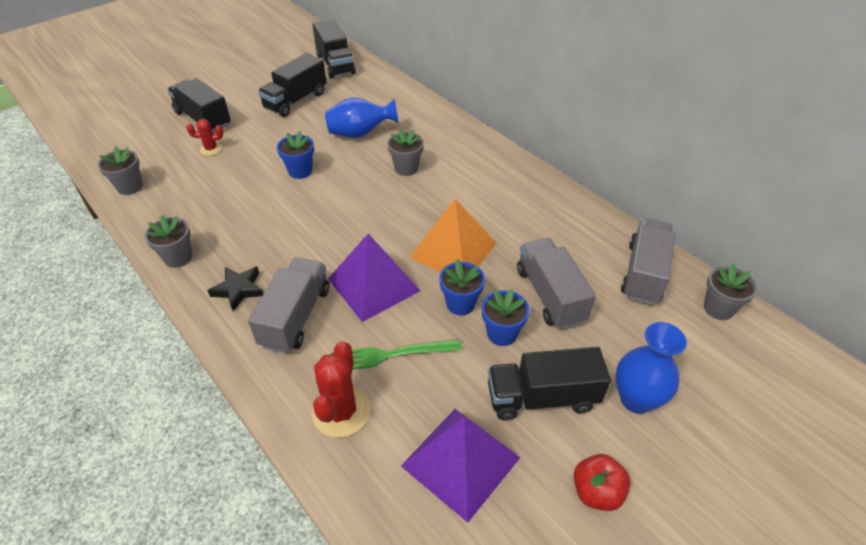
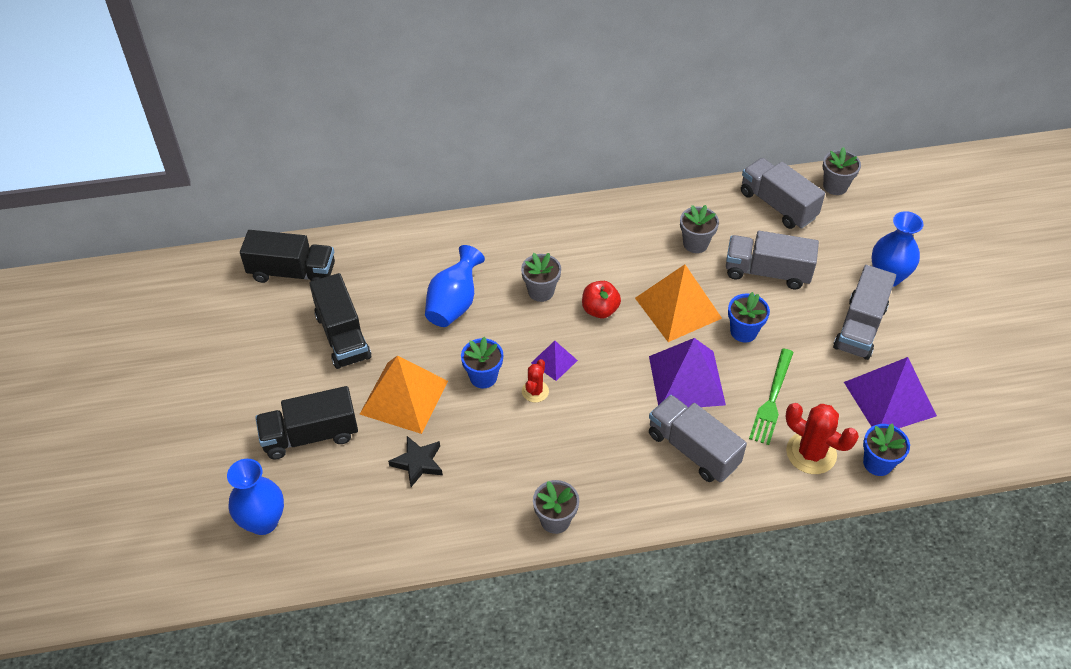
camera: 60 degrees left, 5 degrees up
grey flower pot [98,146,143,195] -> grey flower pot moved to [680,205,719,253]
red cactus [187,119,223,156] -> red cactus moved to [522,359,549,402]
black star [207,267,263,311] -> black star moved to [388,436,443,487]
blue flower pot [482,289,529,346] -> blue flower pot moved to [863,423,910,476]
black truck [488,347,611,420] -> grey truck [833,265,896,360]
red apple [574,454,631,511] -> red apple moved to [582,281,621,318]
none -> blue vase [227,459,284,535]
none -> orange pyramid [360,355,448,434]
none -> purple pyramid [531,341,578,381]

